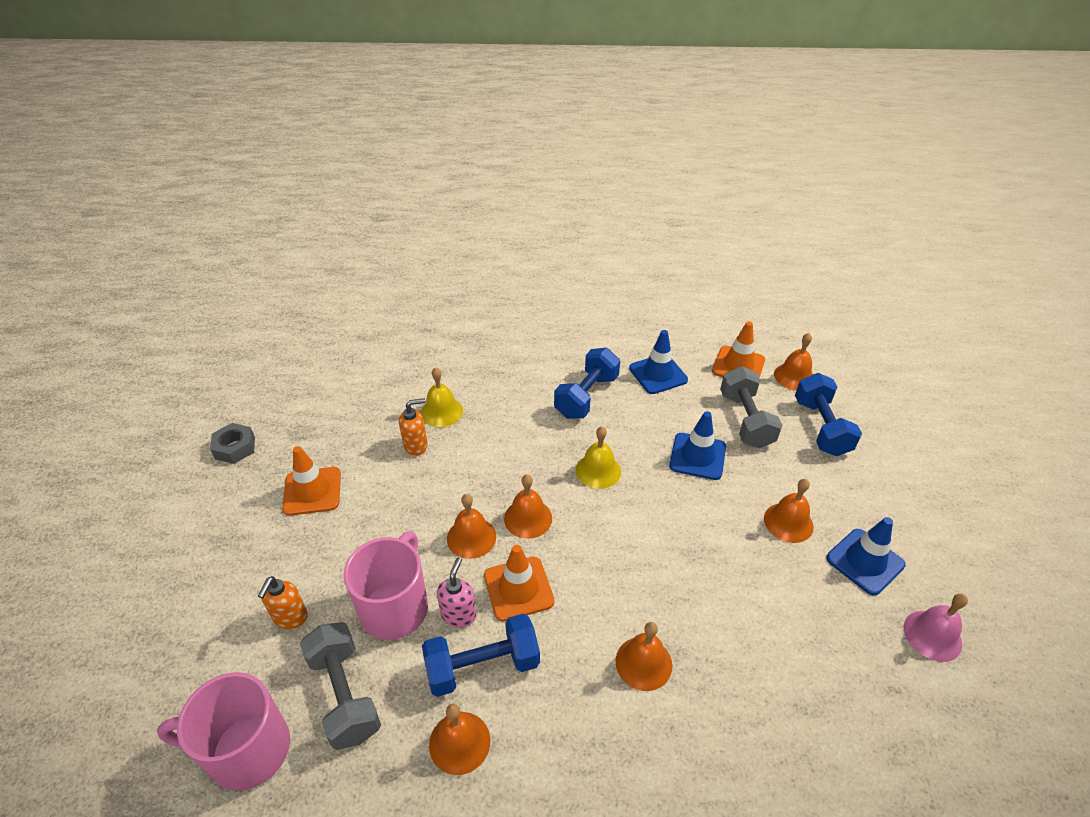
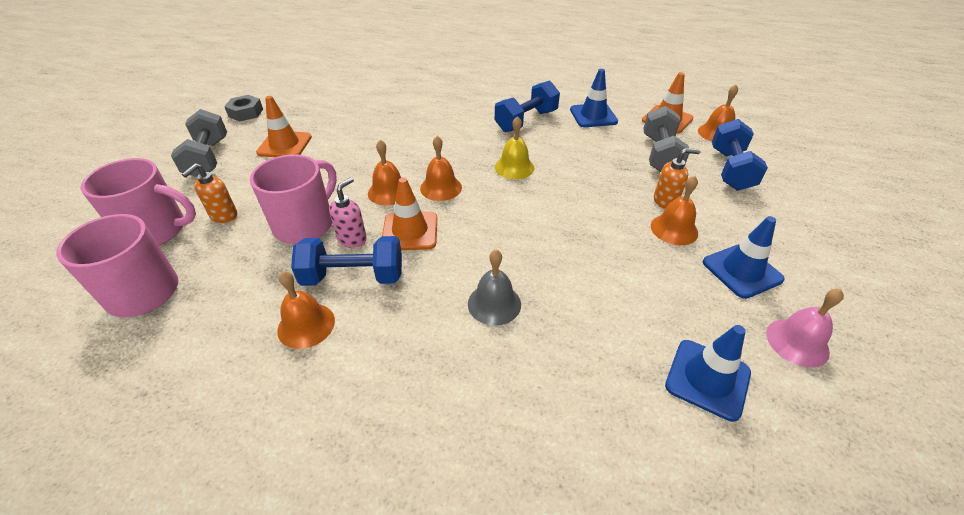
camera: 15 degrees right, 0 degrees up
grey dumbbell [300,622,381,750] -> grey dumbbell moved to [171,109,227,177]
orange soap dispenser [399,398,428,456] -> orange soap dispenser moved to [654,148,700,209]
yellow bell [421,367,463,427] -> none
orange bell [616,622,672,691] -> grey bell [468,250,521,326]
blue traffic cone [669,411,726,480] -> blue traffic cone moved to [665,325,751,422]
none -> pink mug [81,158,196,245]

